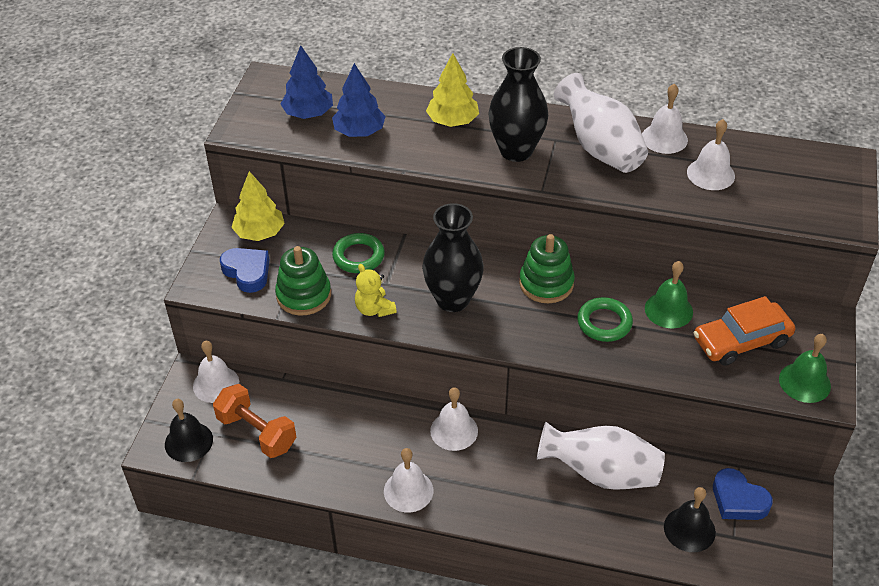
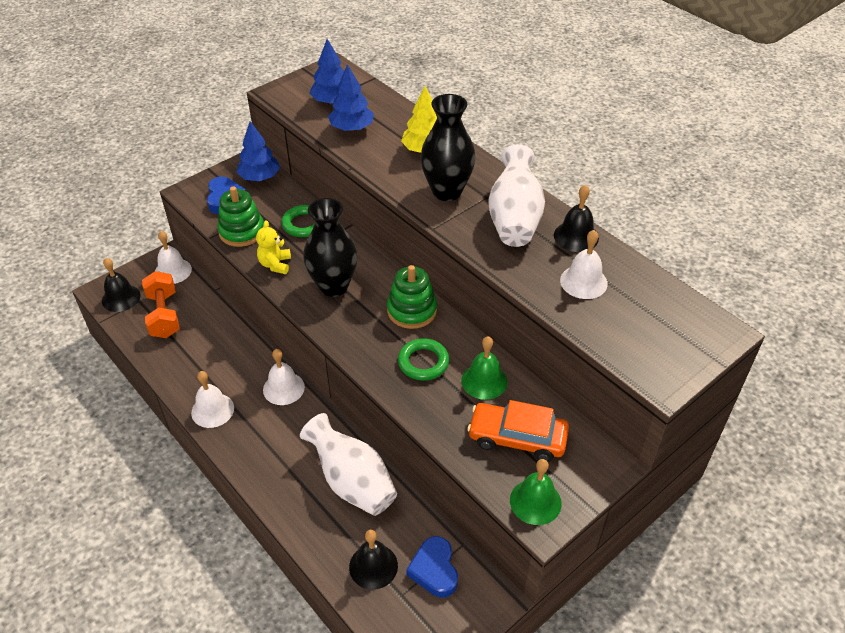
camera: 35 degrees right, 0 degrees up
yellow tree [231,171,285,241] -> blue tree [236,121,280,181]
white bell [642,84,688,154] -> black bell [554,185,599,252]

